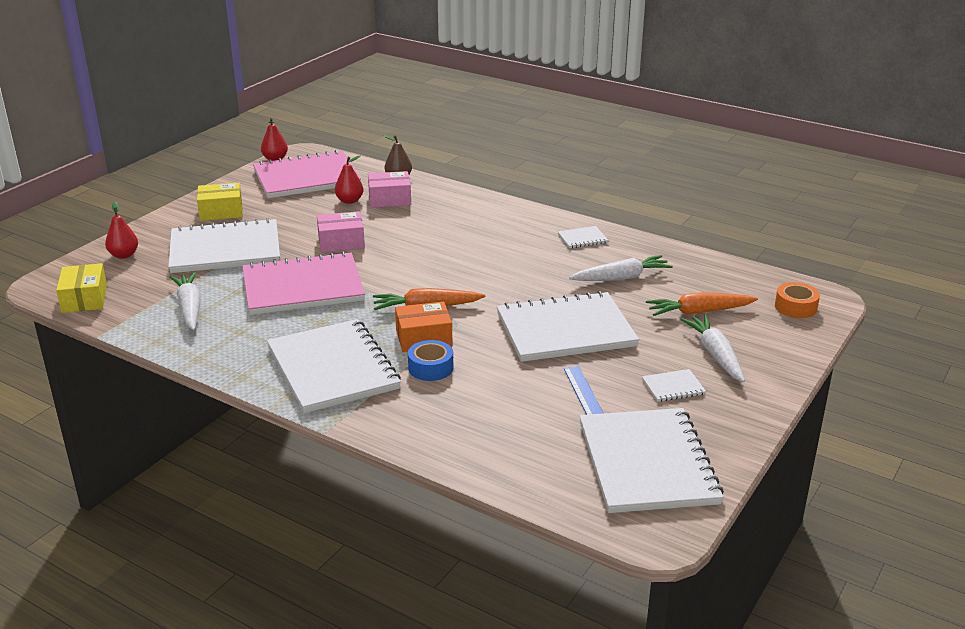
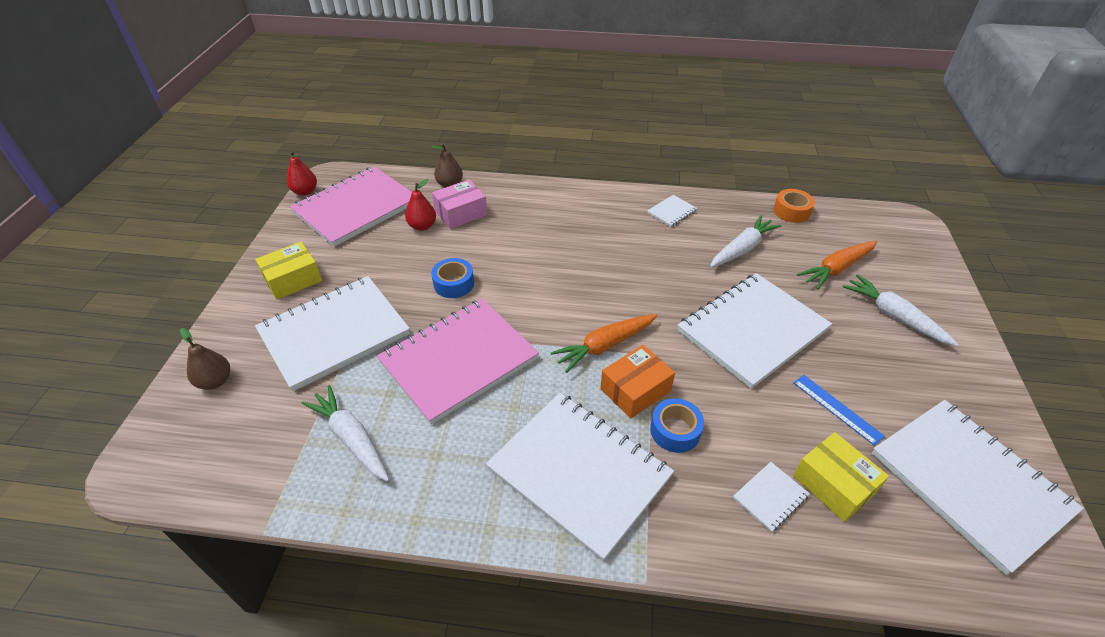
camera: 25 degrees left, 15 degrees up
yellow box [56,263,107,313] -> yellow box moved to [793,432,889,522]
red pear [105,202,138,259] -> brown pear [180,328,230,390]
pink box [317,211,365,252] -> blue tape [431,258,474,298]
white notebook [642,369,706,402] -> white notebook moved to [733,462,810,532]
orange tape [775,282,820,318] -> orange tape moved to [773,189,815,223]

